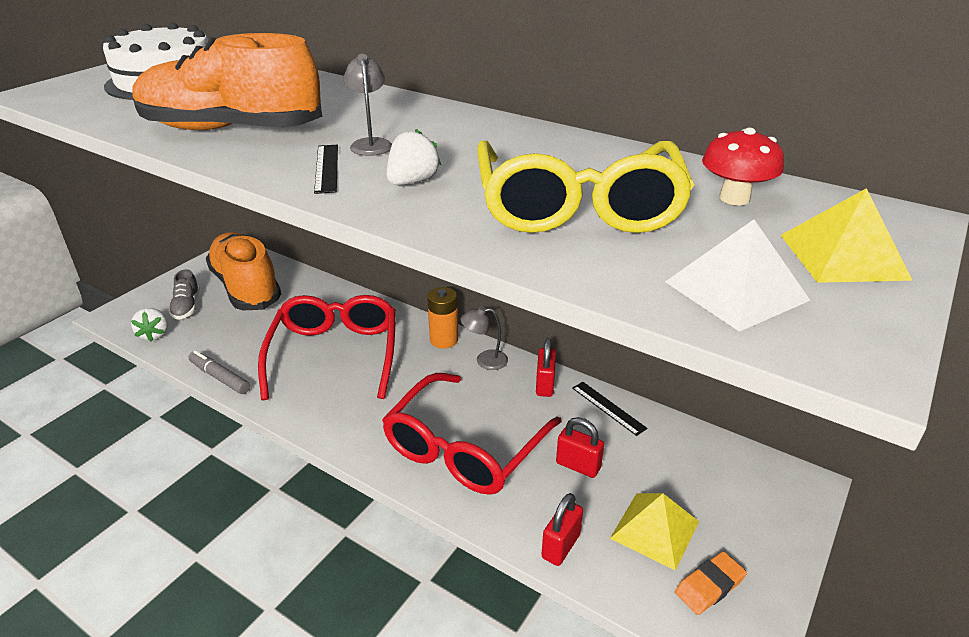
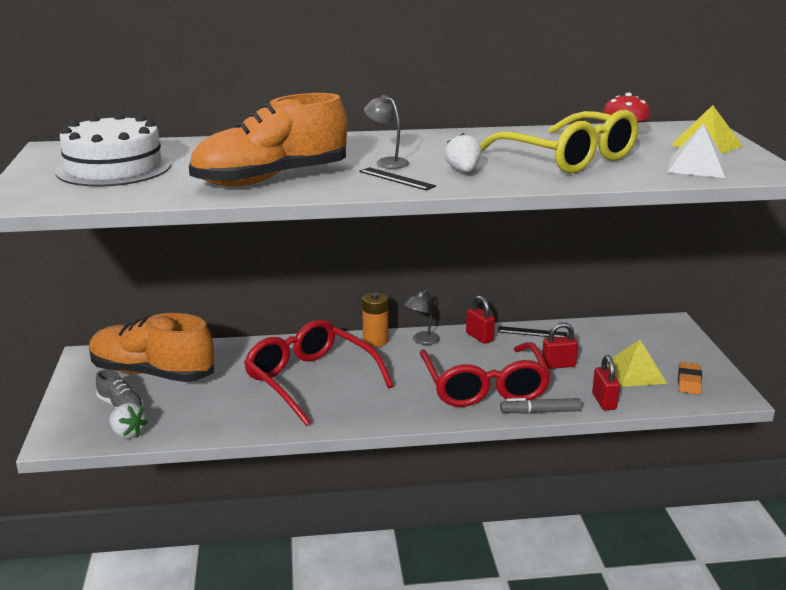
camera: 40 degrees left, 10 degrees down
grey marker [188,350,250,394] -> grey marker moved to [500,398,582,414]

